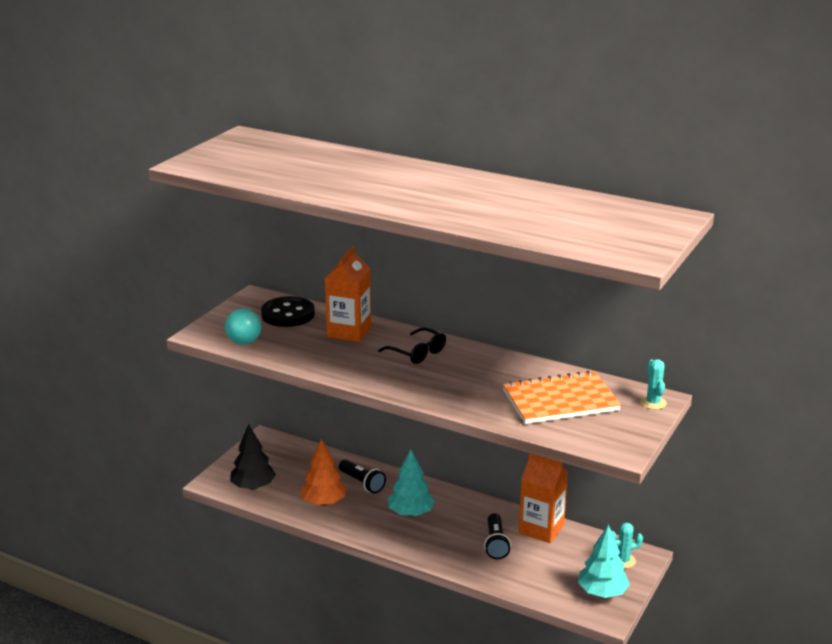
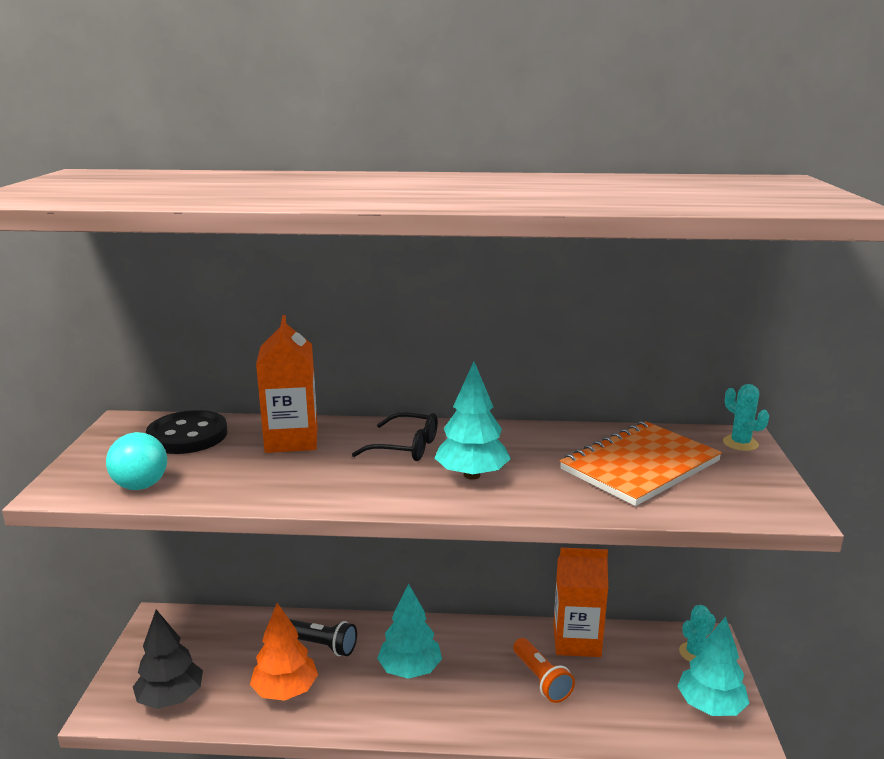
camera: 25 degrees left, 5 degrees down
black flashlight [484,513,511,559] -> orange flashlight [513,638,575,703]
none -> turquoise tree [435,362,511,479]

